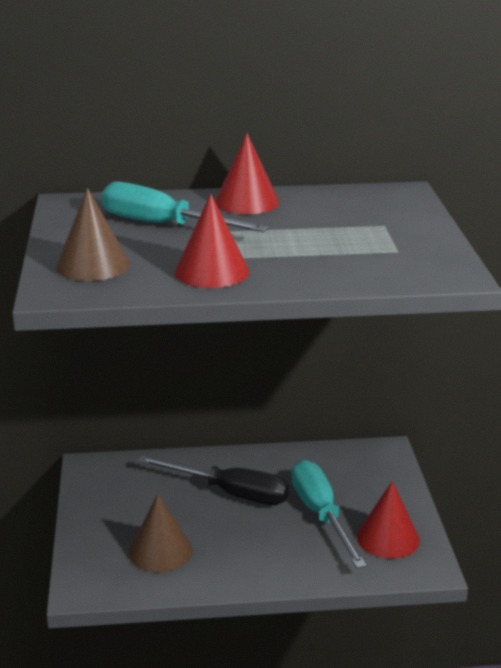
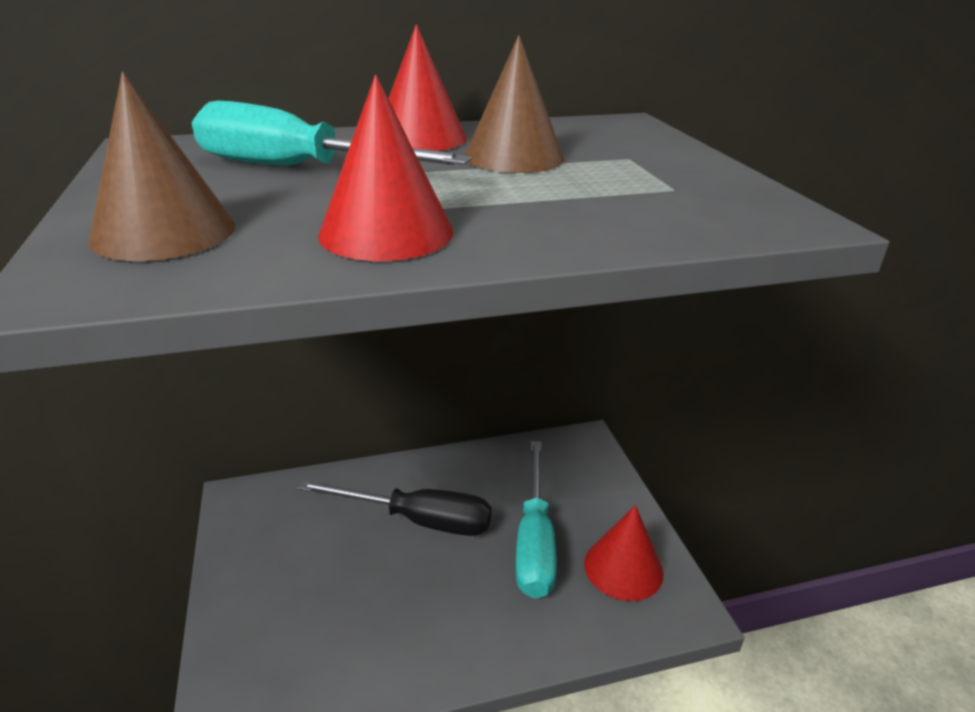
camera: 10 degrees left, 5 degrees up
brown cone [129,494,192,572] -> brown cone moved to [465,35,564,173]
turquoise screwdriver [291,460,366,568] -> turquoise screwdriver turned 150 degrees counterclockwise [515,441,557,599]

